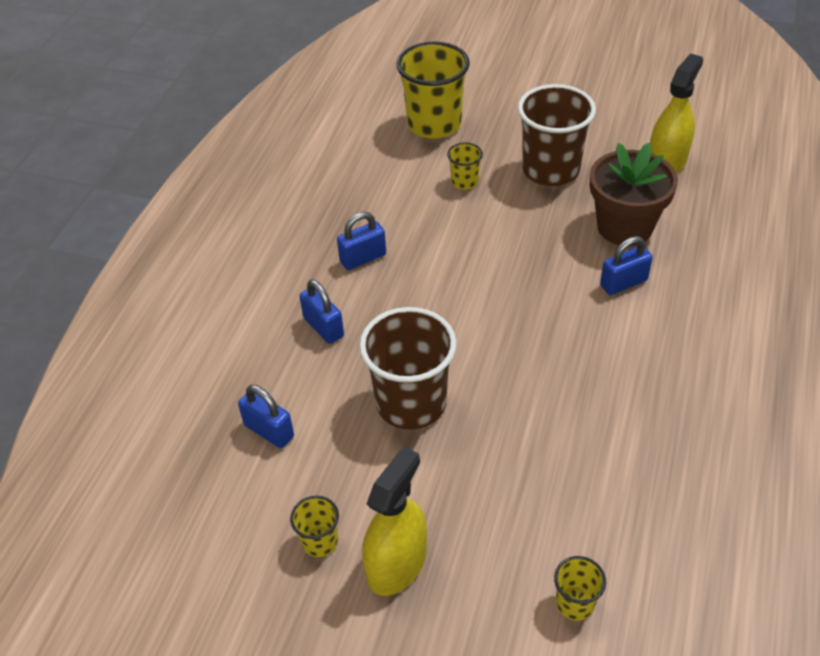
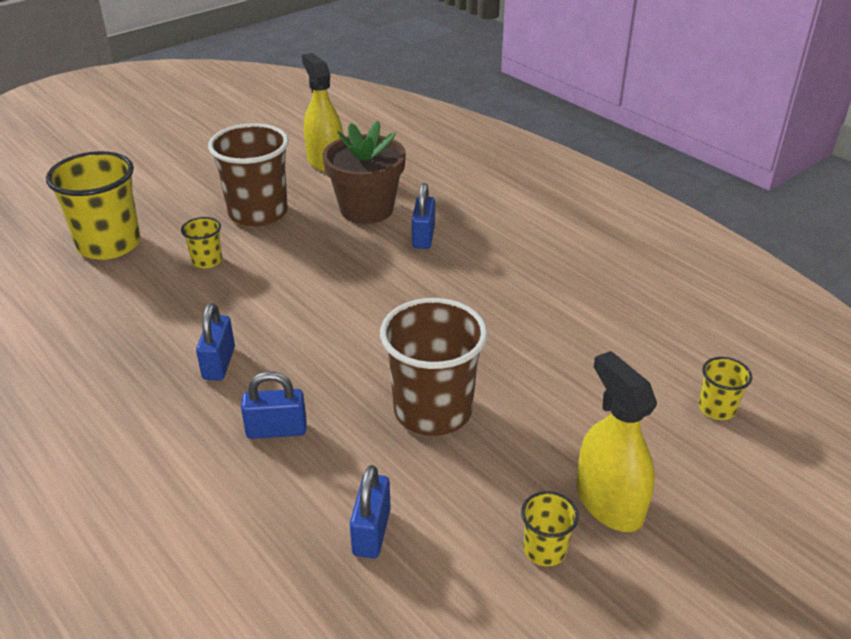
camera: 60 degrees left, 10 degrees down
blue padlock [238,385,294,448] -> blue padlock turned 60 degrees counterclockwise [350,465,391,558]

